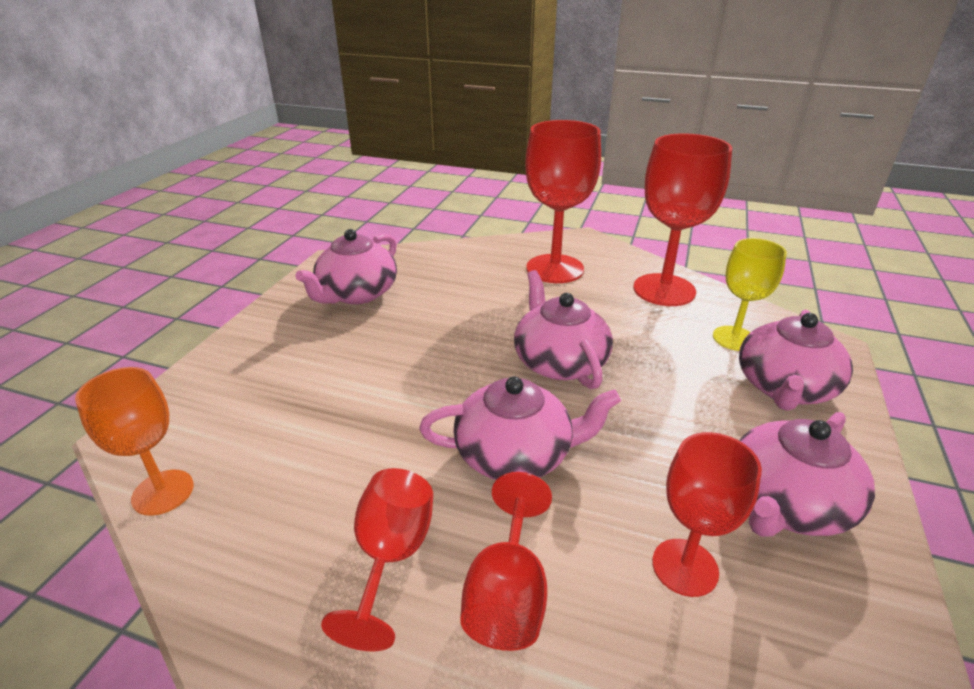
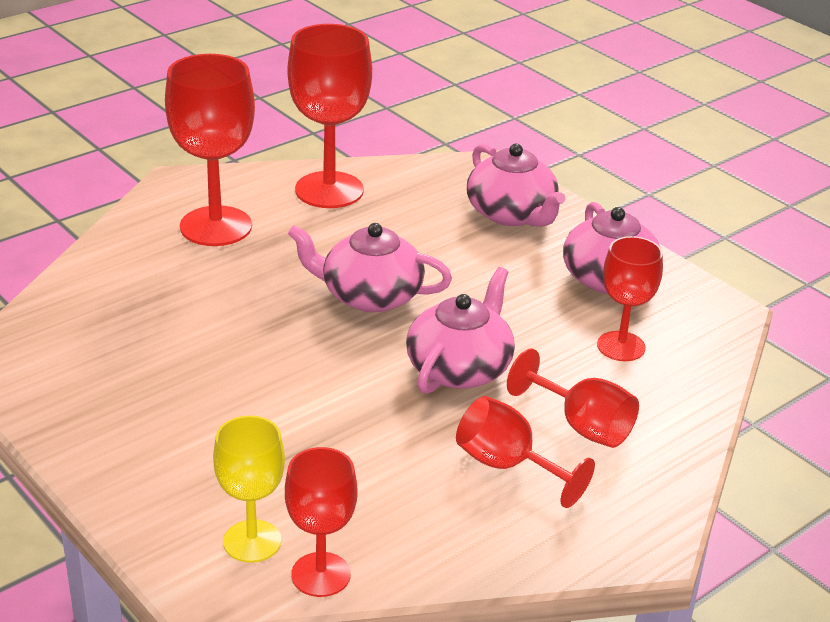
camera: 60 degrees left, 0 degrees up
orange goblet [75,367,194,516] -> red goblet [285,447,357,597]
pink teapot [295,229,397,304] -> none
yellow goblet [713,238,787,351] -> yellow goblet moved to [213,416,285,563]

